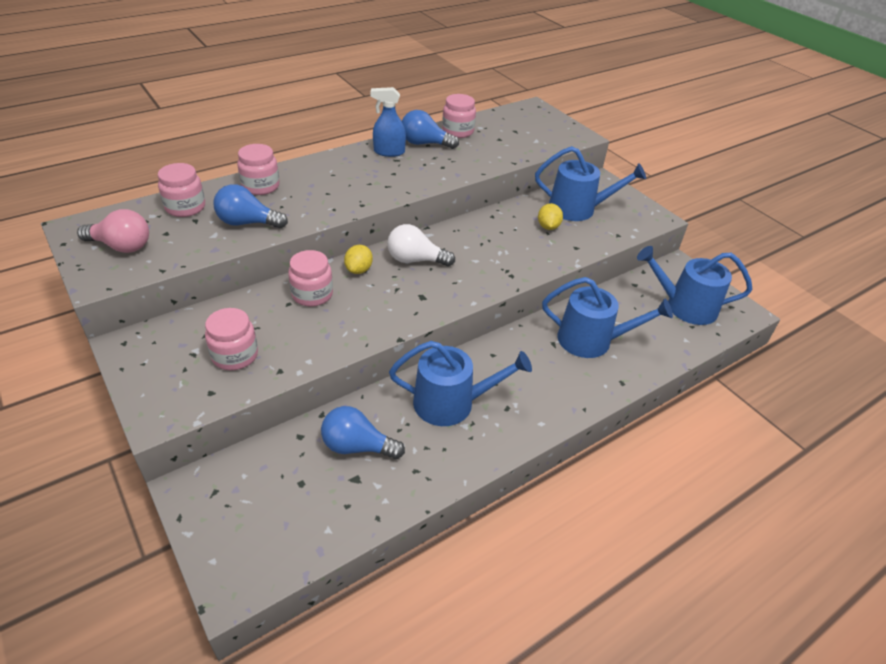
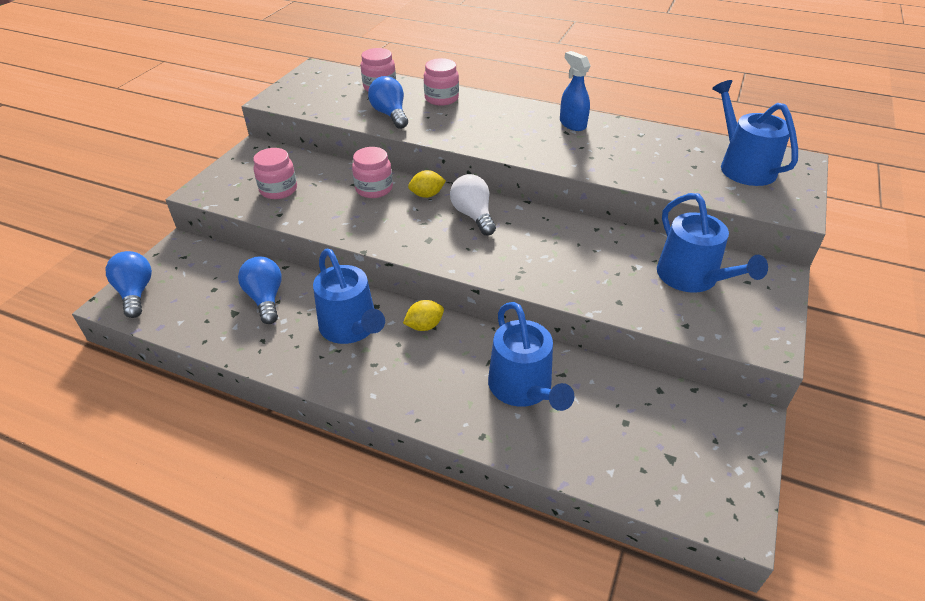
camera: 60 degrees right, 0 degrees up
pink light bulb [77,209,149,253] -> none
blue light bulb [402,110,459,149] -> blue light bulb moved to [106,251,152,318]
pink jar [442,94,476,138] -> none
yellow lemon [538,203,563,230] -> yellow lemon moved to [403,300,444,331]
blue watering can [637,246,753,325] -> blue watering can moved to [712,80,798,186]

